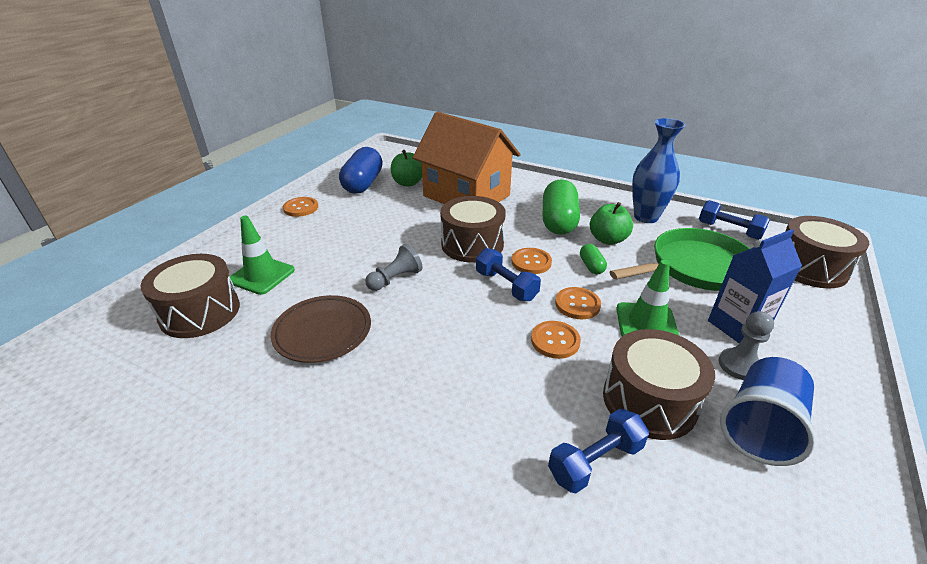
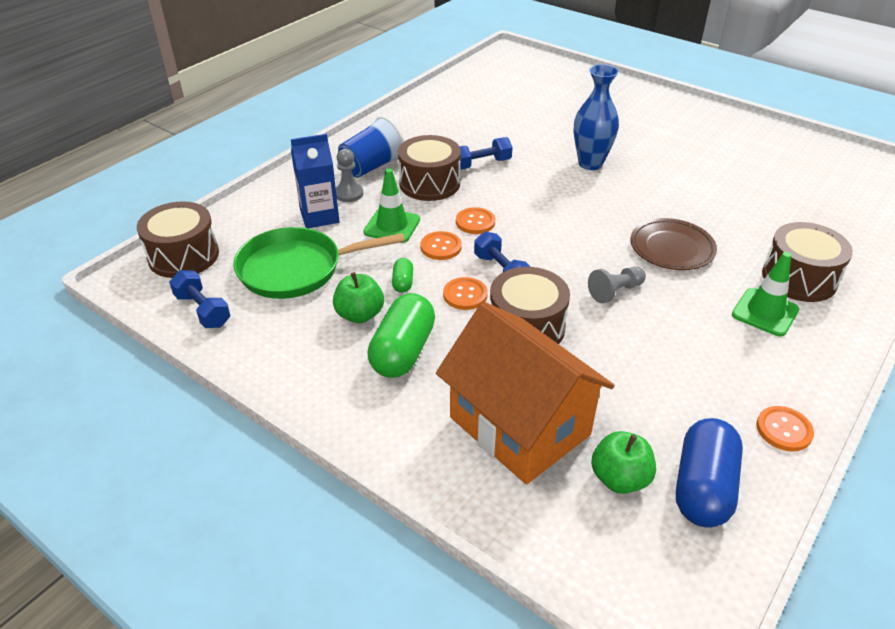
camera: 170 degrees left, 5 degrees up
blue vase [632,118,685,223] -> blue vase moved to [574,64,619,170]

